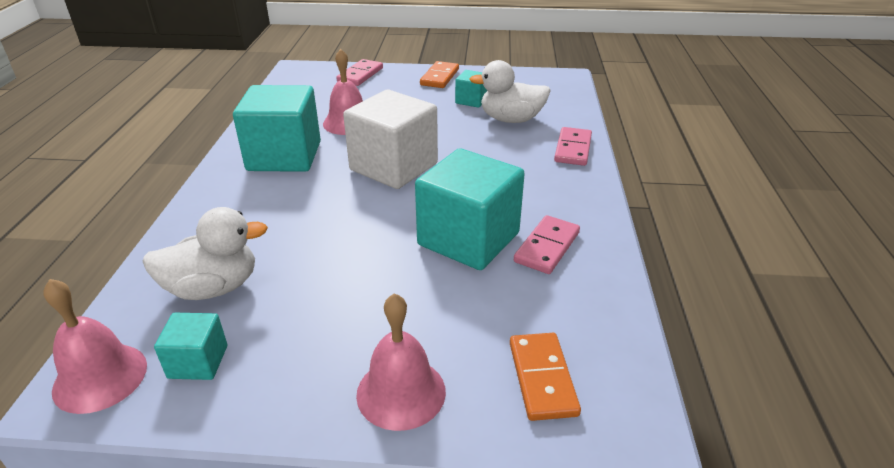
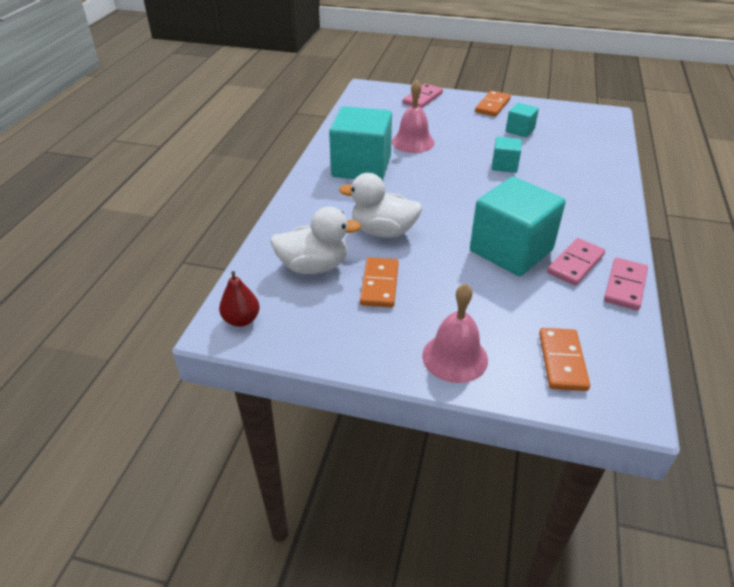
camera: 10 degrees right, 5 degrees up
pink bell [43,279,147,414] -> red pear [219,271,260,327]
turquoise cube [154,313,227,380] -> turquoise cube moved to [492,137,522,173]
white cube [343,90,438,189] -> none
white duck [469,60,551,123] -> white duck moved to [339,173,422,238]
pink domino [554,127,592,166] -> pink domino moved to [604,258,648,310]
none -> orange domino [360,257,399,308]

